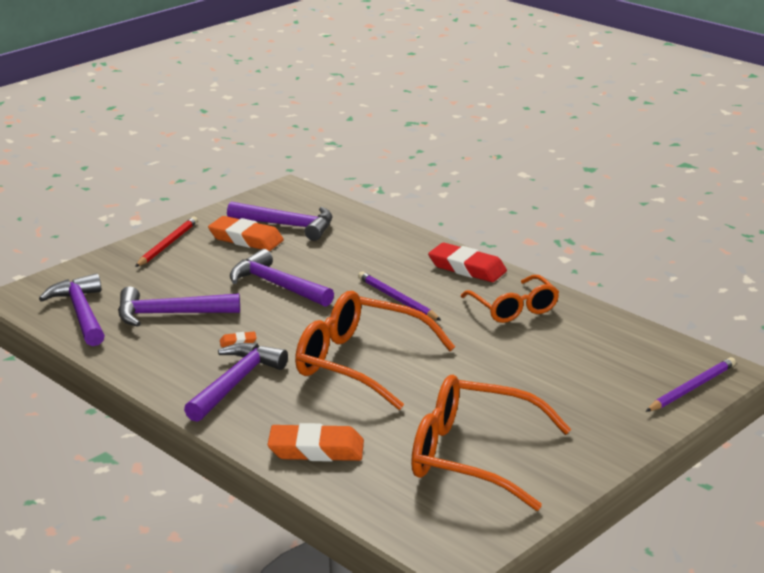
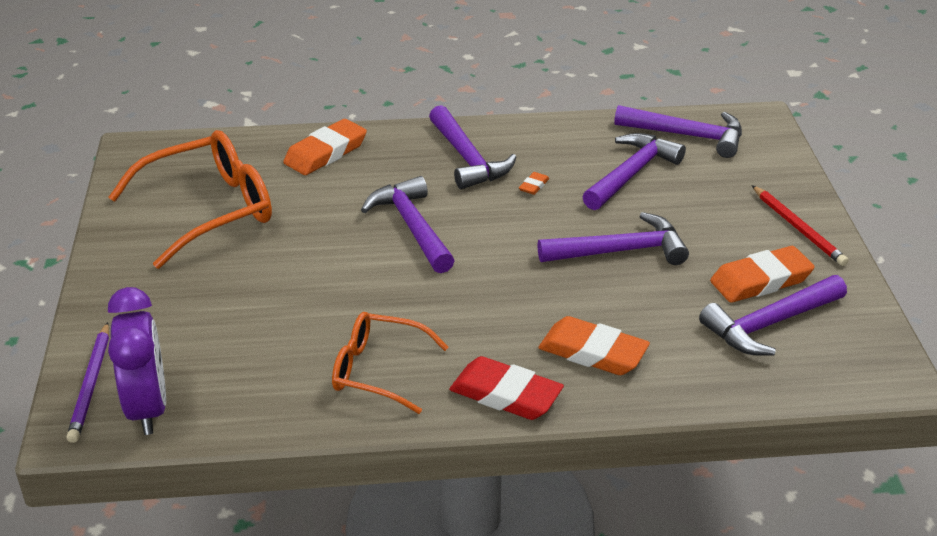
camera: 130 degrees right, 10 degrees up
orange glasses [295,291,455,410] -> purple hammer [361,176,455,273]
purple pencil [358,272,441,320] -> none
red eraser [428,243,507,282] -> red eraser turned 45 degrees clockwise [449,356,564,420]
none -> purple clock [108,287,166,435]
none -> orange eraser [538,316,650,375]

